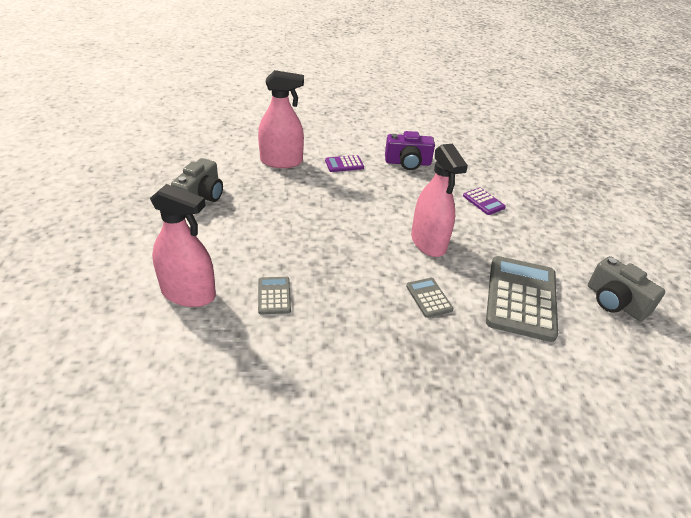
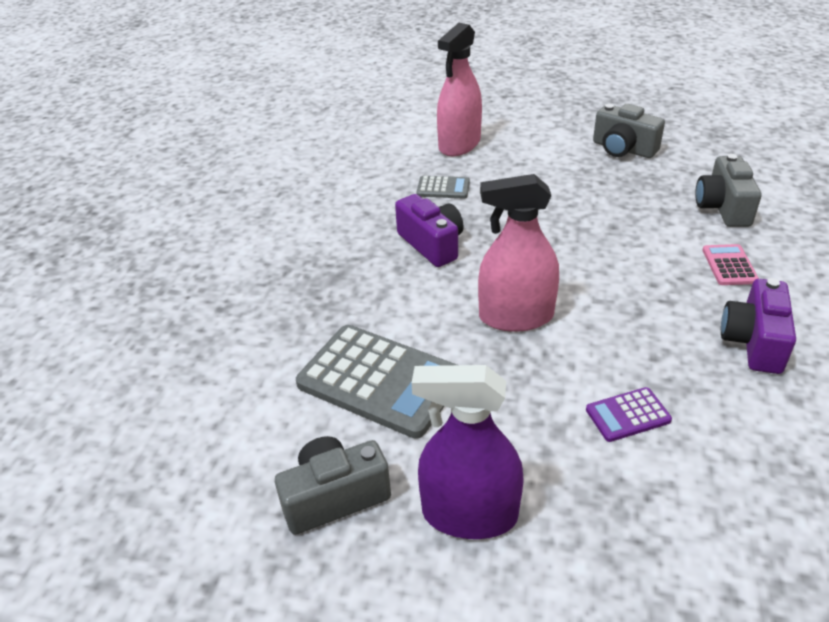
camera: 110 degrees right, 0 degrees up
pink spray bottle [258,70,304,168] -> grey camera [695,154,761,227]
purple calculator [325,155,364,172] -> pink calculator [702,244,759,285]
grey calculator [406,278,453,318] -> none
none -> purple camera [395,194,464,267]
none -> purple spray bottle [411,365,524,539]

